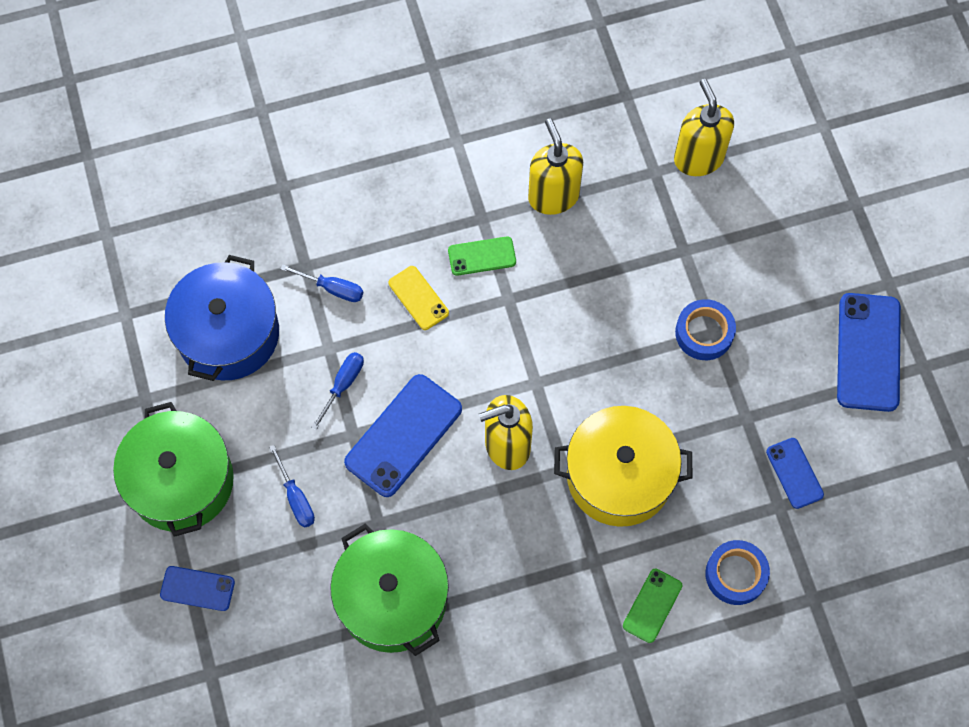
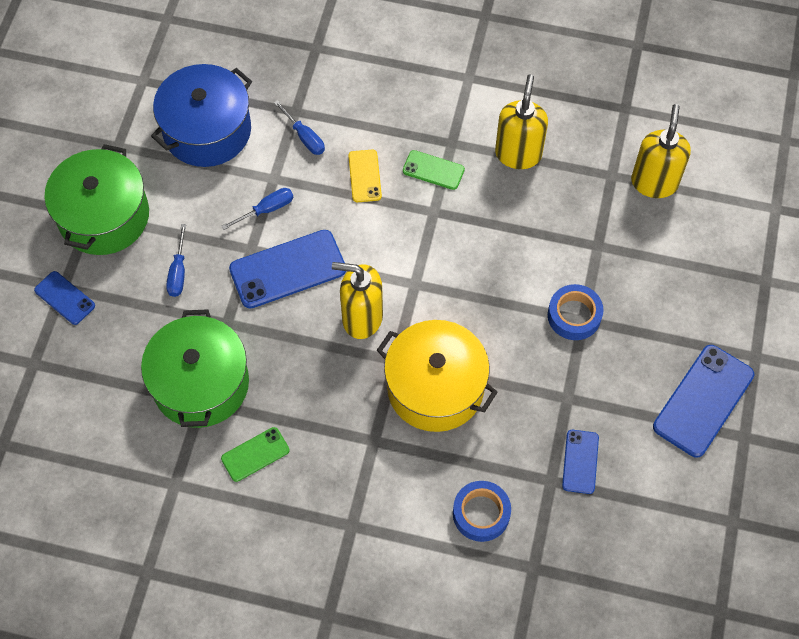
camera: 30 degrees right, 5 degrees down
green phone [623,569,682,643] -> green phone moved to [221,427,289,482]

